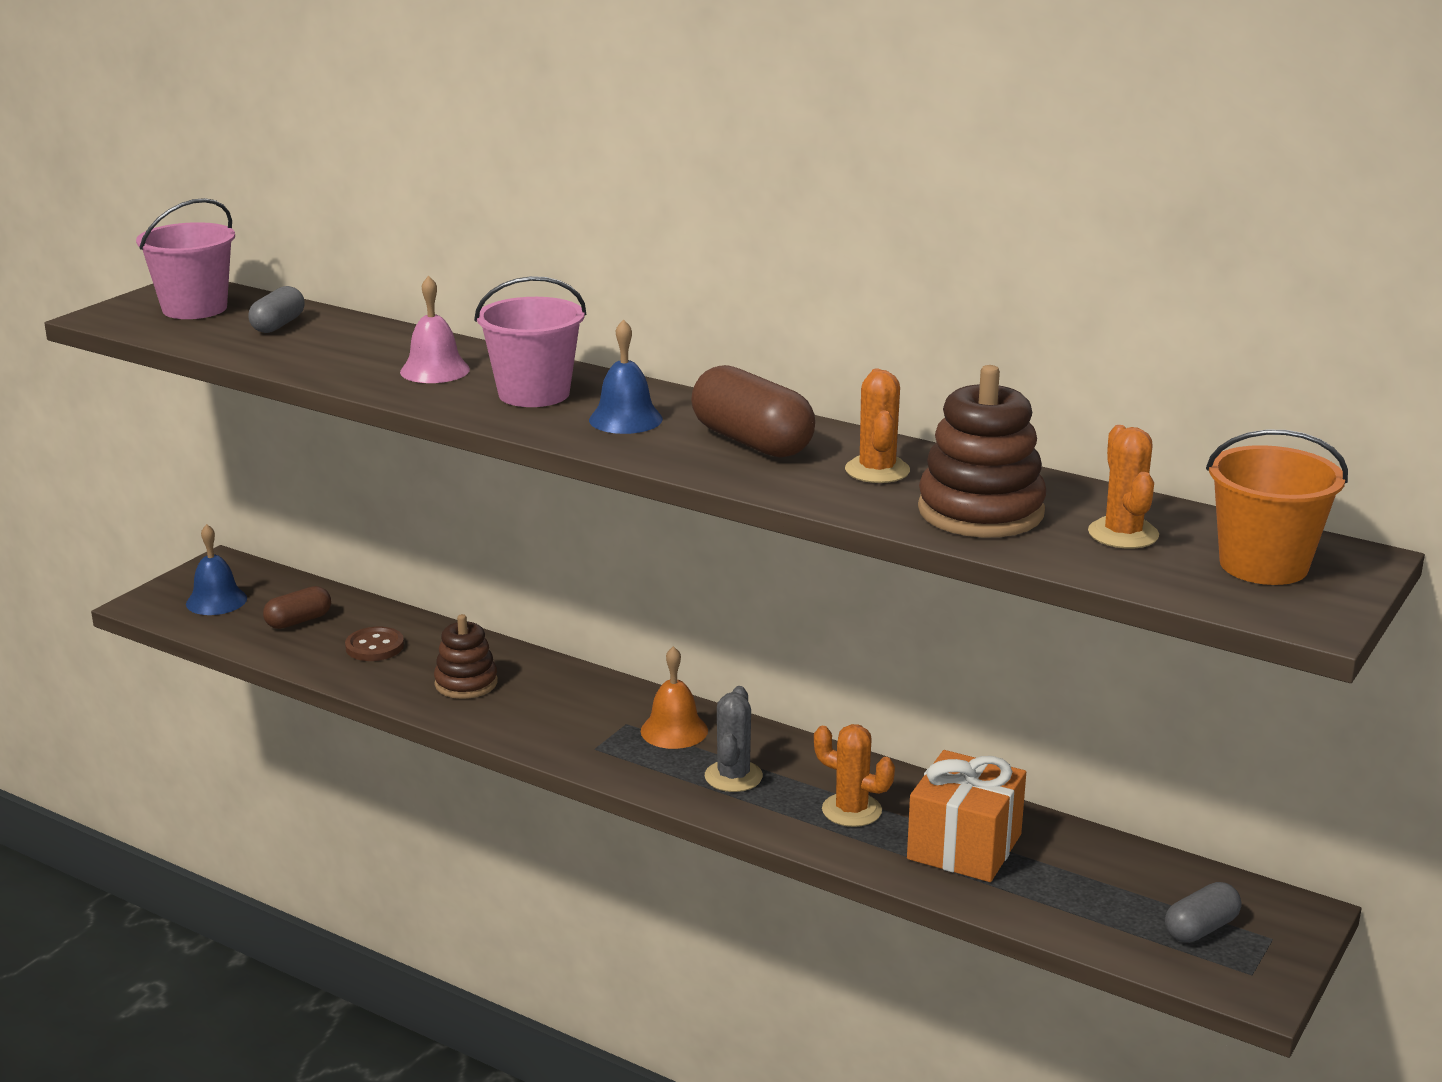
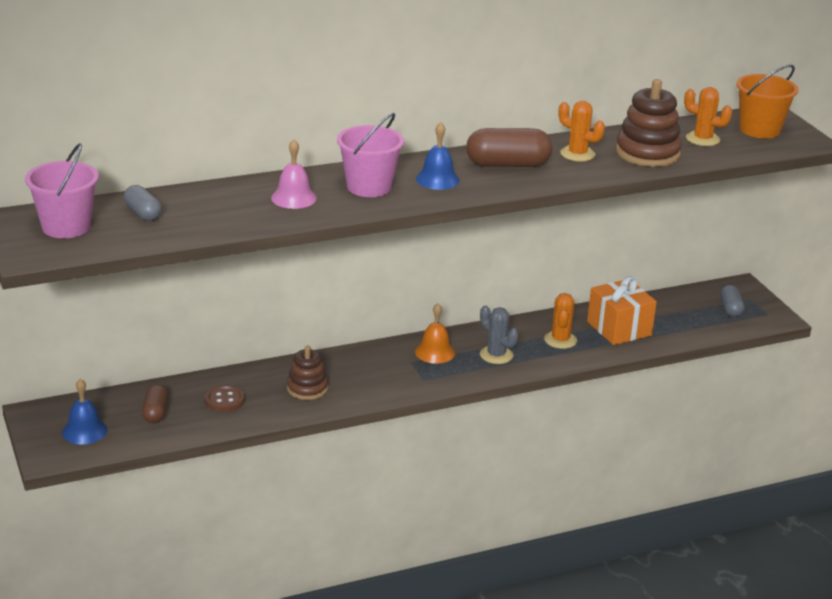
camera: 55 degrees left, 5 degrees up
orange cactus [814,724,895,827] -> orange cactus turned 60 degrees counterclockwise [544,293,577,349]

